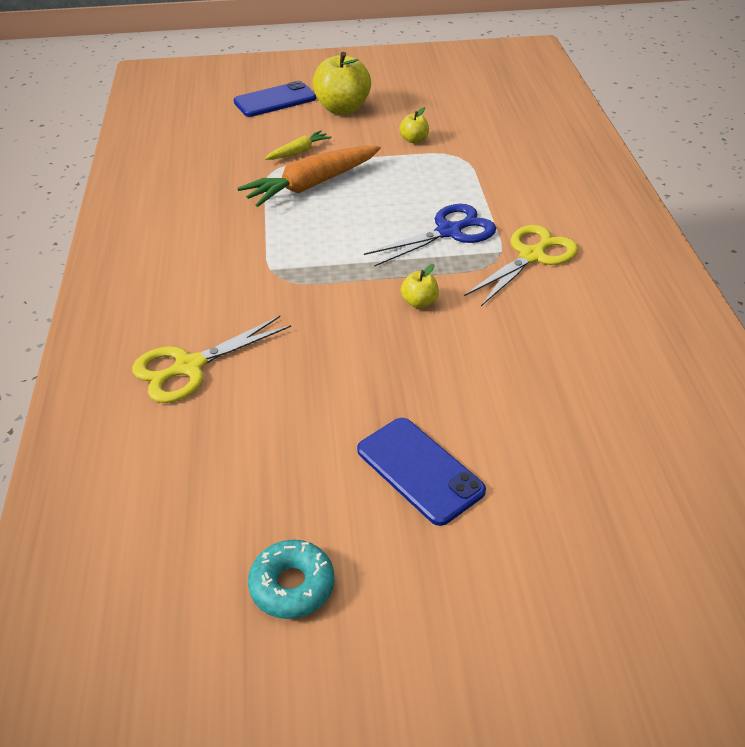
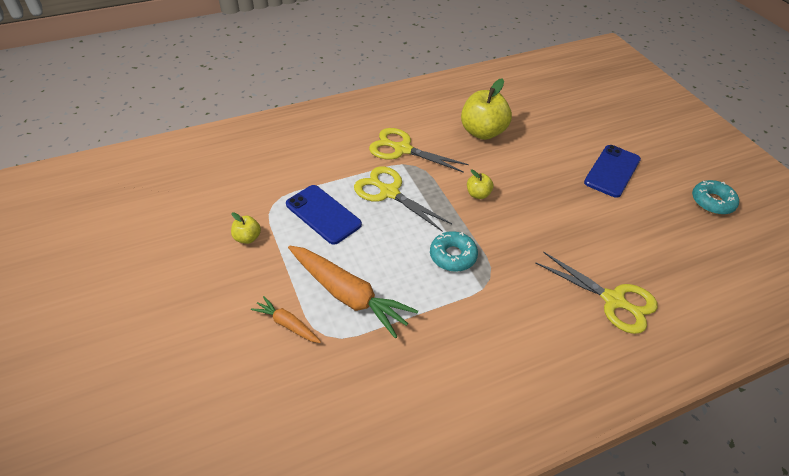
camera: 110 degrees left, 5 degrees up
blue phone [234,81,316,117] -> blue phone moved to [286,185,362,245]
yellow carrot [264,130,332,160] -> orange carrot [251,296,321,343]
yellow apple [313,52,371,115] -> yellow apple moved to [461,78,512,140]
blue scissors [364,204,496,267] -> yellow scissors [354,166,452,232]
none -> turquoise donut [430,231,478,272]

